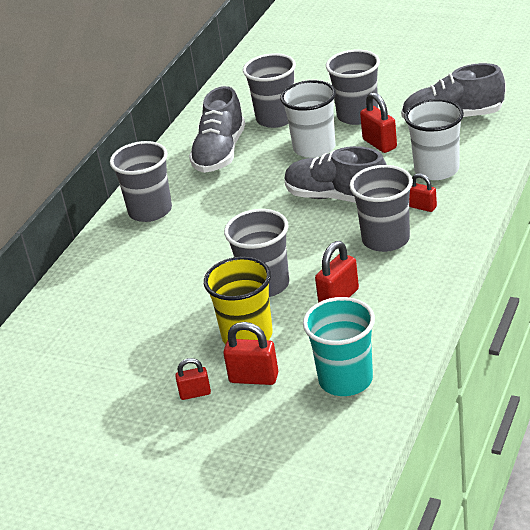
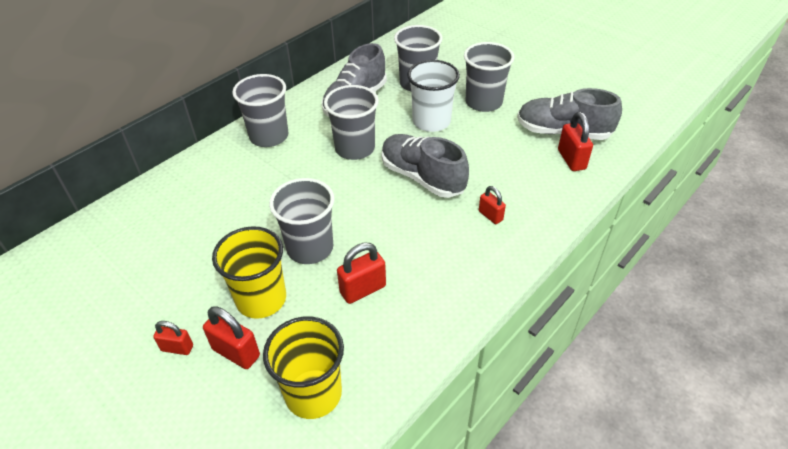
camera: 15 degrees right, 10 degrees up
turquoise cup [303,297,375,396] -> yellow cup [263,317,344,419]
grey cup [350,165,413,252] -> grey cup moved to [324,85,379,160]
red padlock [360,92,397,153] -> red padlock moved to [558,112,593,171]
white cup [404,99,464,180] -> none

